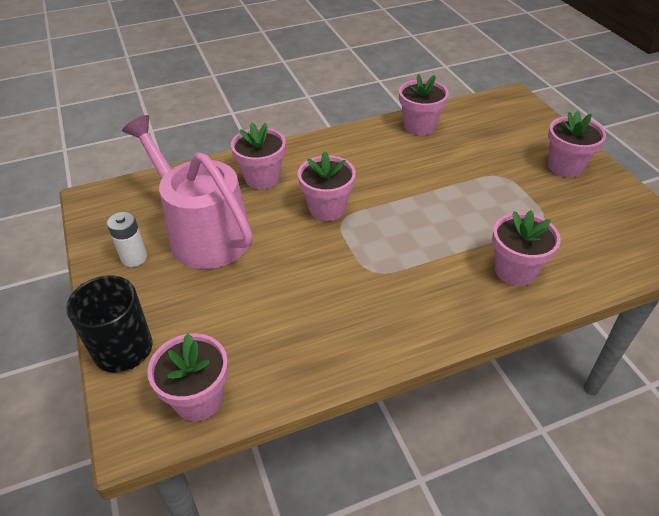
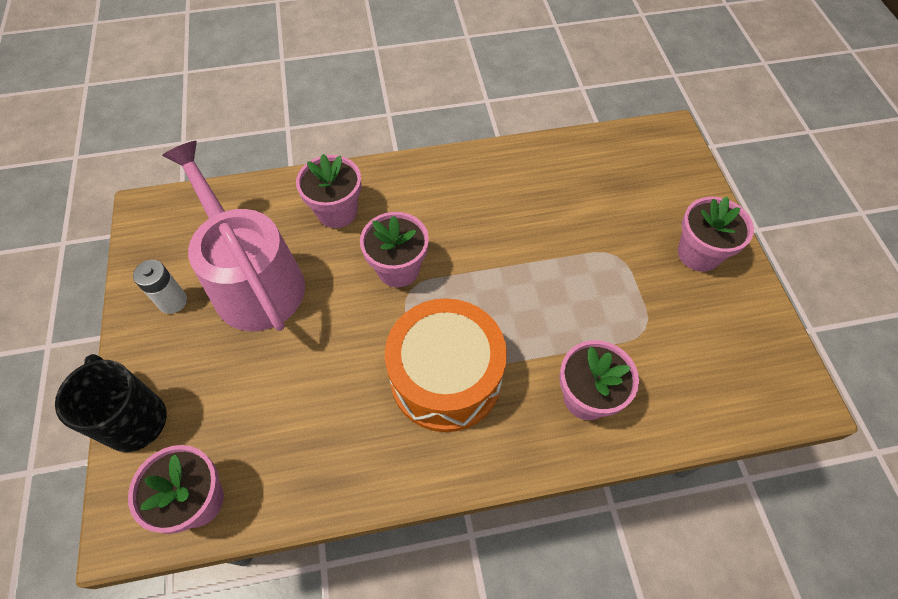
camera: 10 degrees right, 15 degrees up
pink flower pot [399,74,449,135] -> none
none -> orange drum [385,298,507,432]

